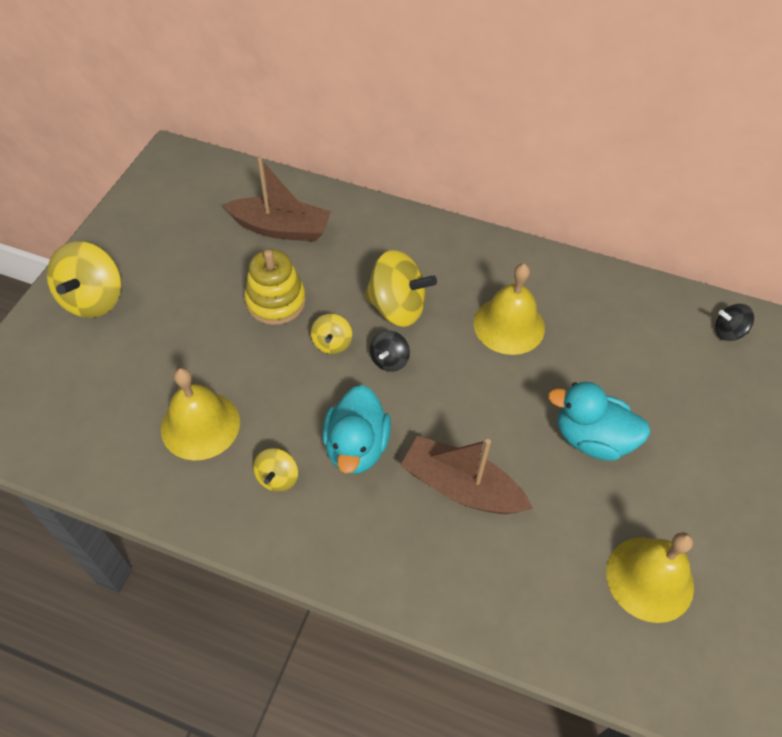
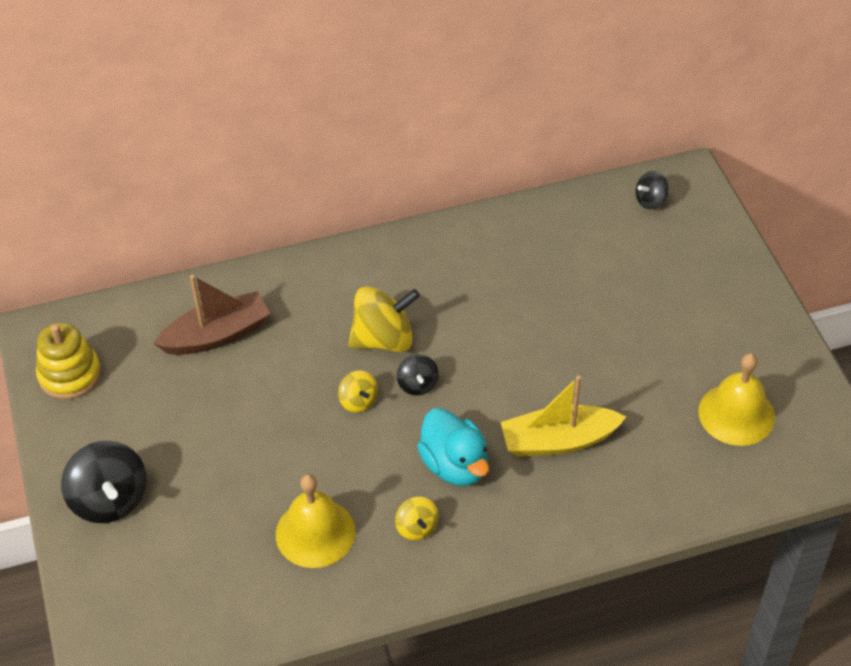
camera: 35 degrees left, 5 degrees down
yellow spinning top [47,241,122,318] -> black spinning top [61,441,147,523]
yellow stacking toy [244,250,306,325] -> yellow stacking toy moved to [36,322,101,399]
brown boat [400,436,533,514] -> yellow boat [501,375,626,457]
yellow bell [474,264,545,355] -> none
turquoise duck [548,382,651,461] -> none

